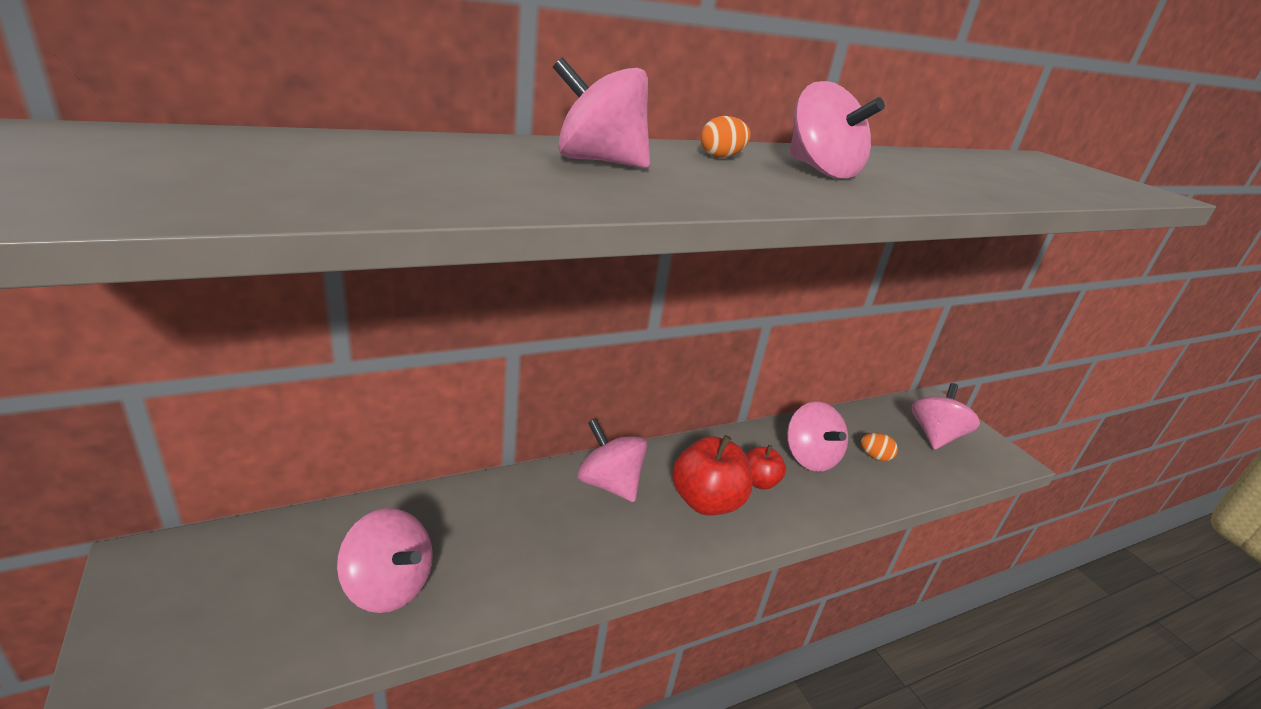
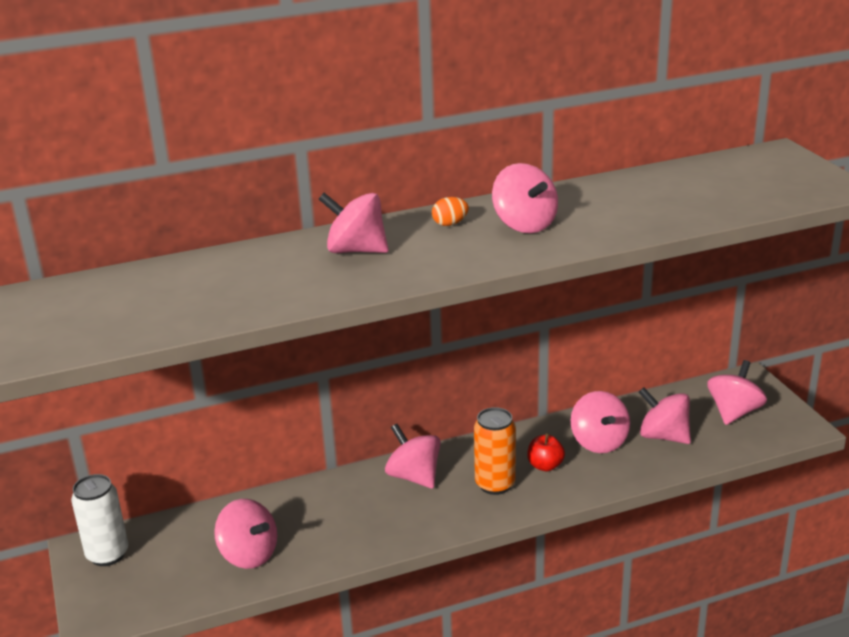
camera: 10 degrees right, 0 degrees up
red apple [672,435,753,515] -> orange can [474,407,516,495]
orange egg [861,433,898,461] -> pink spinning top [639,388,691,444]
none -> white can [71,474,128,566]

